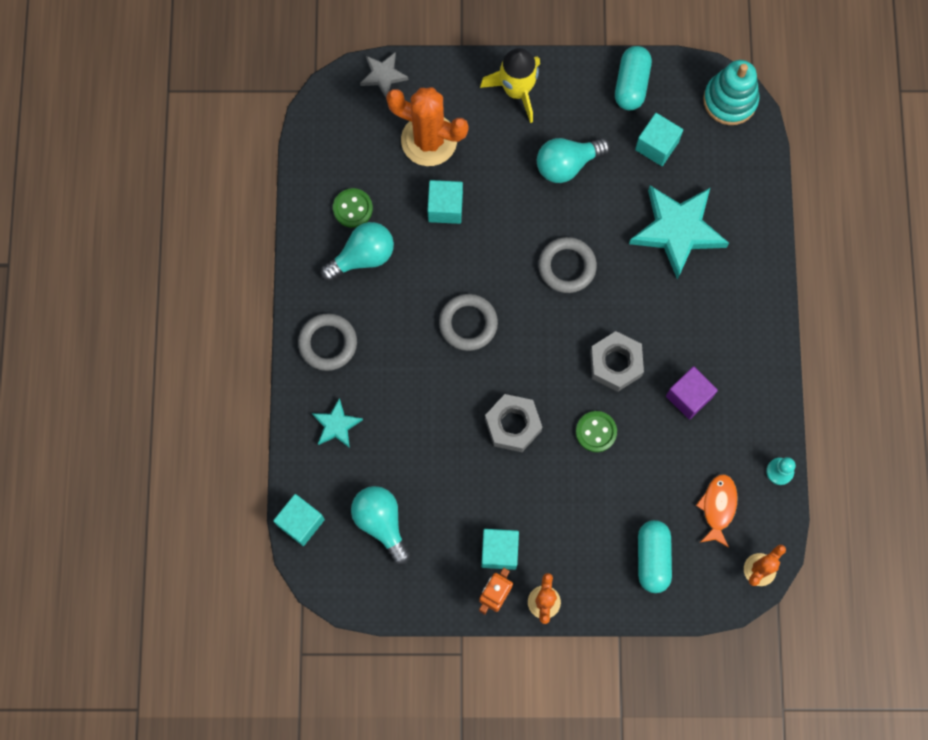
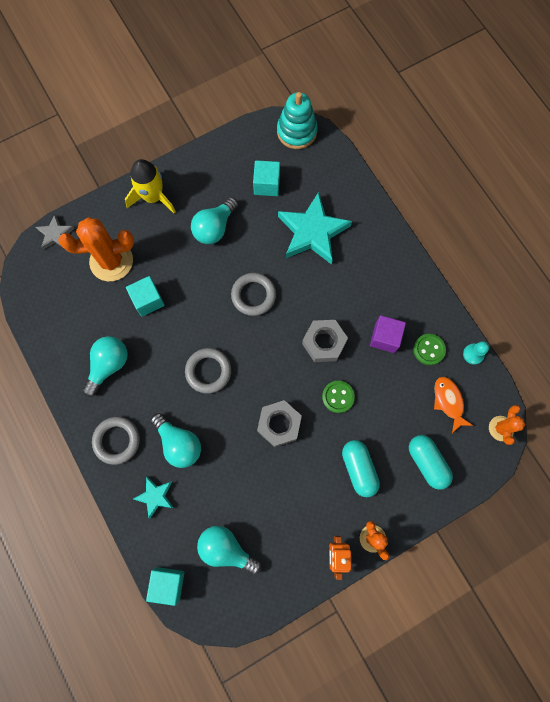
camera: 30 degrees left, 0 degrees up
green button [333,188,373,228] -> green button moved to [413,334,446,365]
turquoise cube [481,529,519,570] -> none
turquoise capsule [615,46,652,110] -> turquoise capsule moved to [342,440,380,497]
none -> turquoise light bulb [150,413,201,468]

